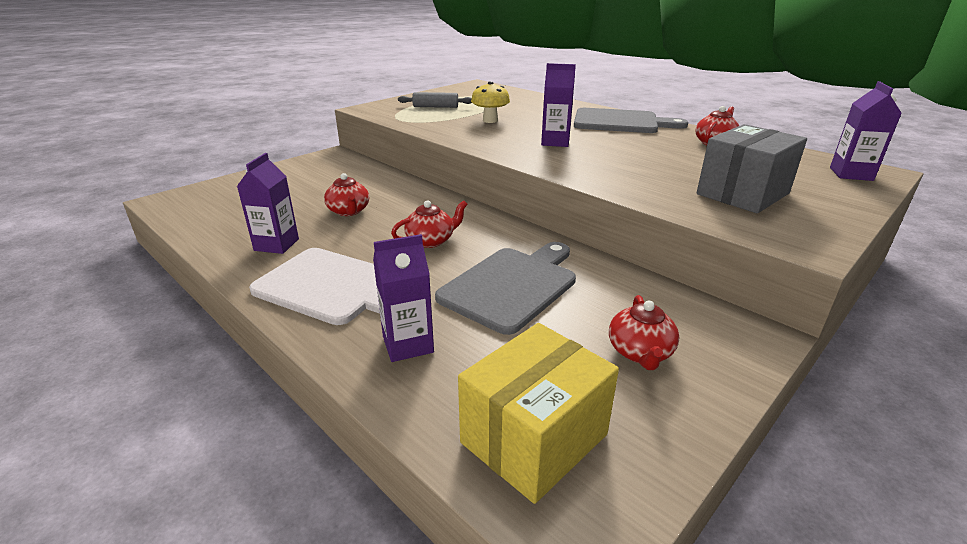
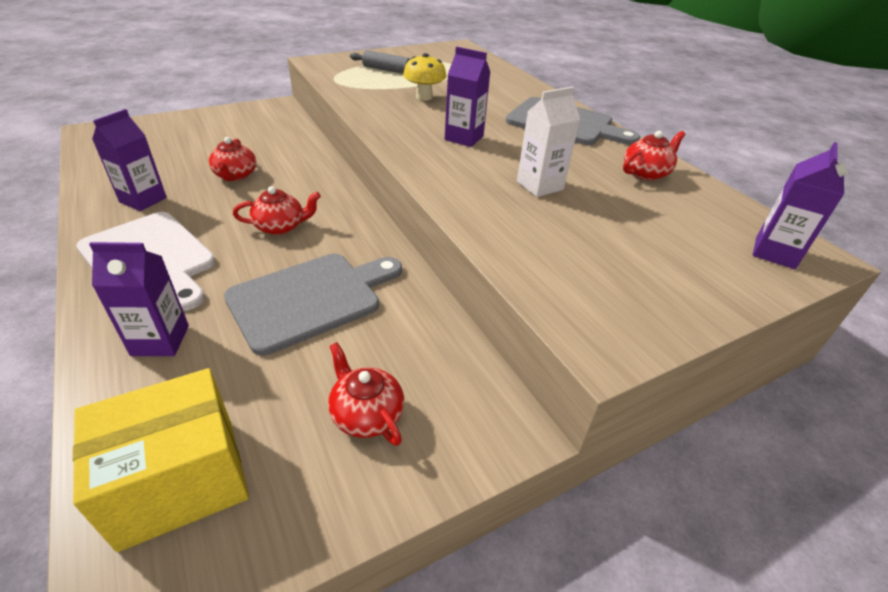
camera: 15 degrees right, 10 degrees up
red teapot [609,295,679,370] -> red teapot turned 120 degrees clockwise [328,342,404,446]
grey box [696,124,807,213] -> none
none -> white carton [517,87,580,197]

